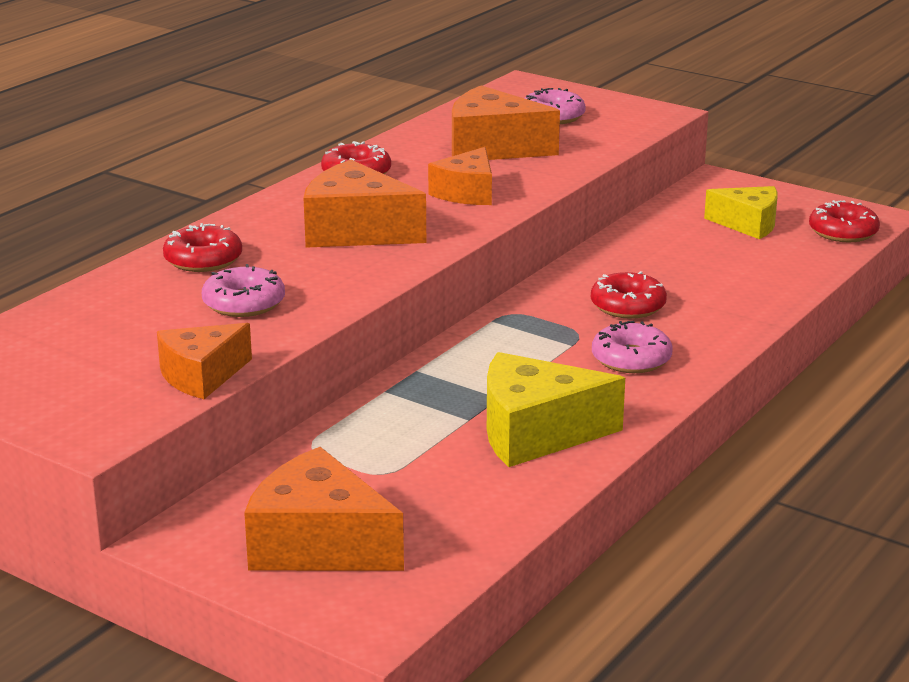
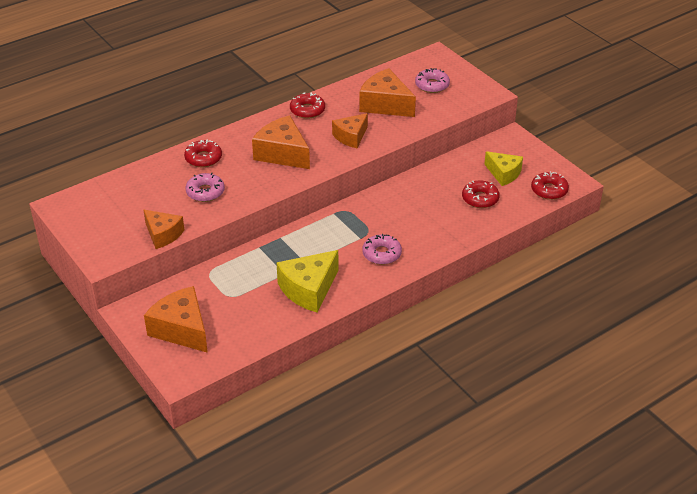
camera: 20 degrees right, 15 degrees up
orange cheese [157,323,252,399] -> orange cheese turned 120 degrees counterclockwise [143,210,184,249]
yellow cheese [487,352,625,467] -> yellow cheese turned 60 degrees counterclockwise [277,250,338,313]
red donut [591,271,667,319] -> red donut moved to [462,180,500,208]

